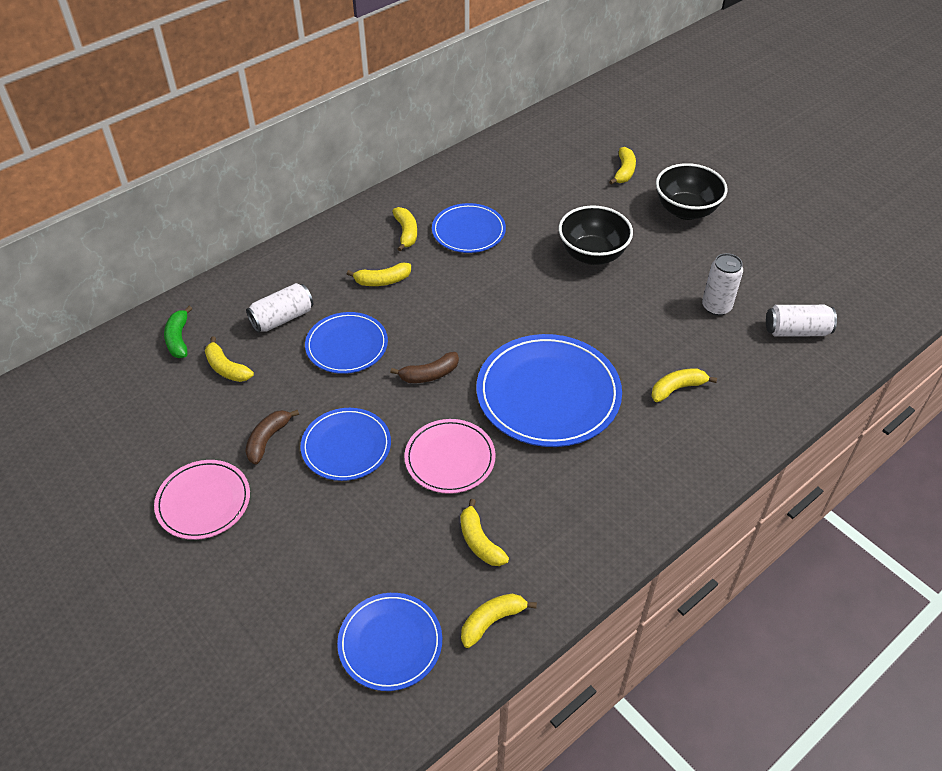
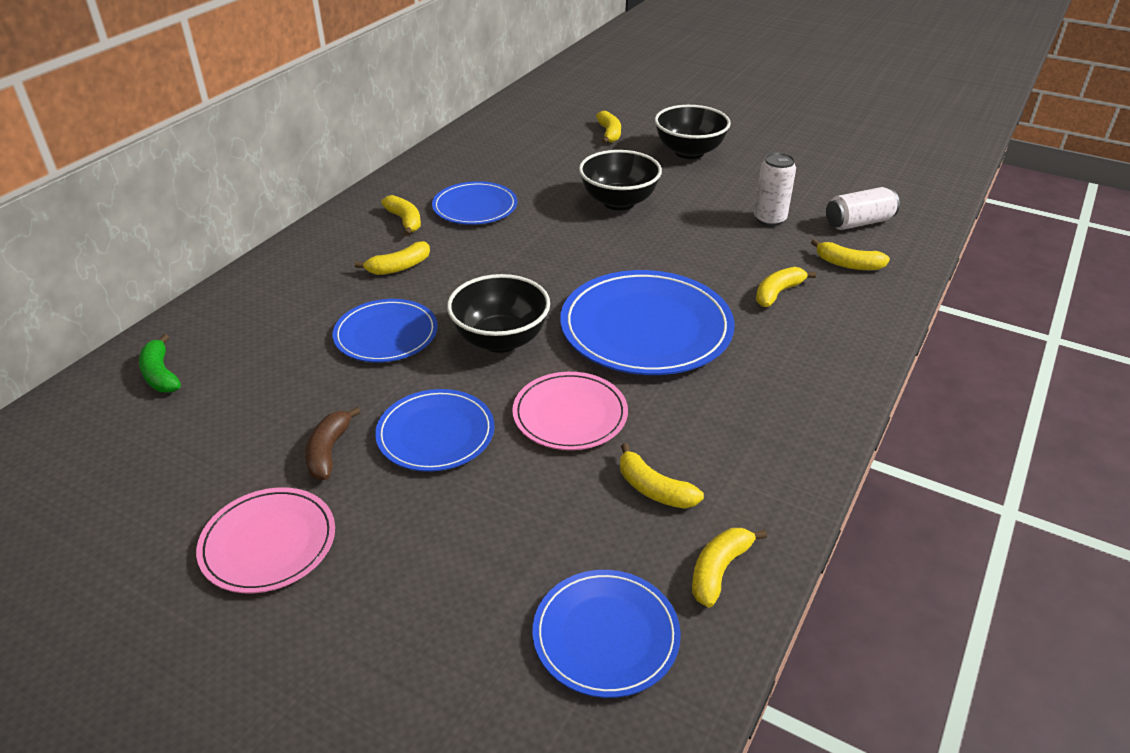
camera: 20 degrees left, 10 degrees down
yellow banana [205,336,254,382] -> yellow banana moved to [811,239,890,270]
white can [246,283,314,333] -> none
brown banana [390,352,459,383] -> black bowl [447,274,550,353]

